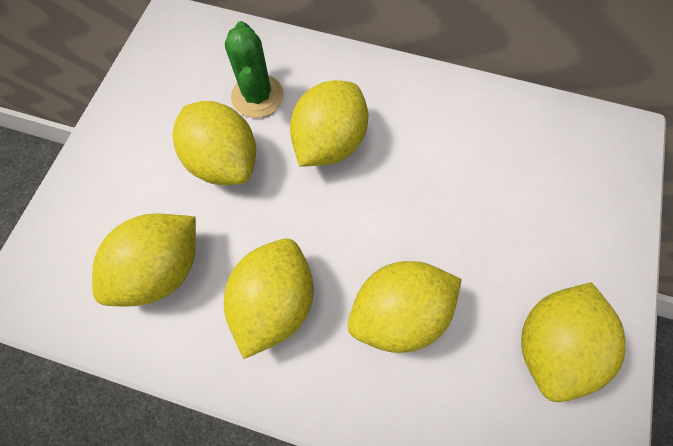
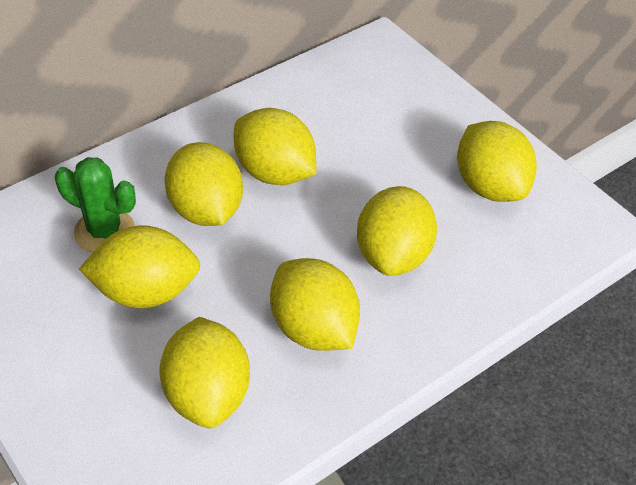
camera: 55 degrees left, 20 degrees down
none -> yellow lemon [234,108,316,185]

